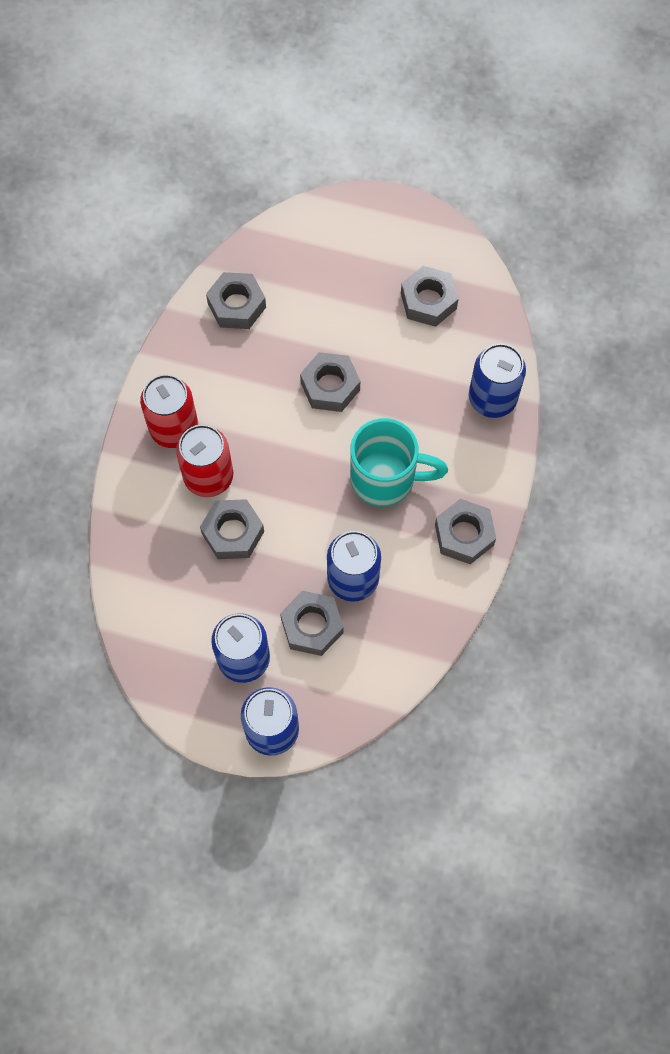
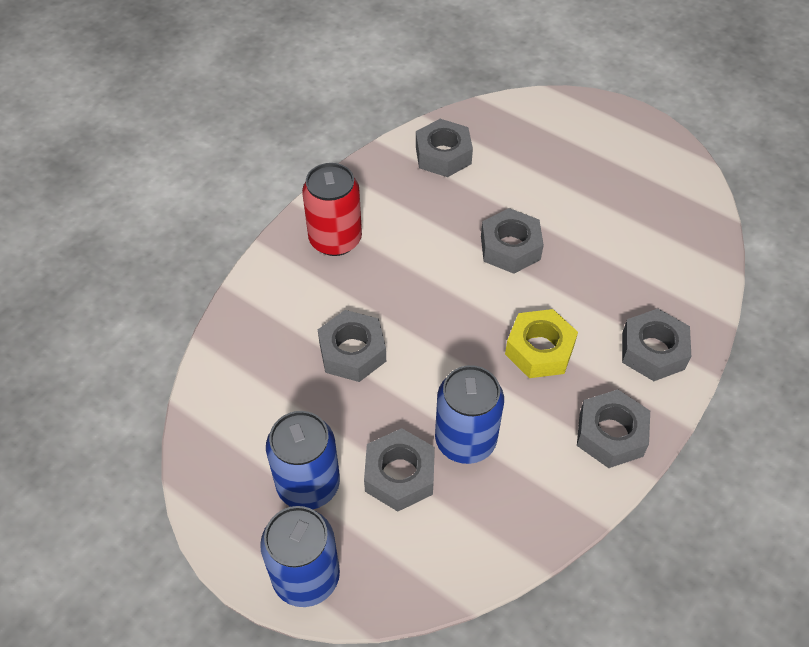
camera: 20 degrees right, 15 degrees down
red can [176,425,233,497] -> none
turquoise mug [350,418,448,506] -> yellow nut [505,309,578,378]
grey nut [401,266,458,327] -> grey nut moved to [622,309,691,381]
blue can [469,343,526,418] -> none

